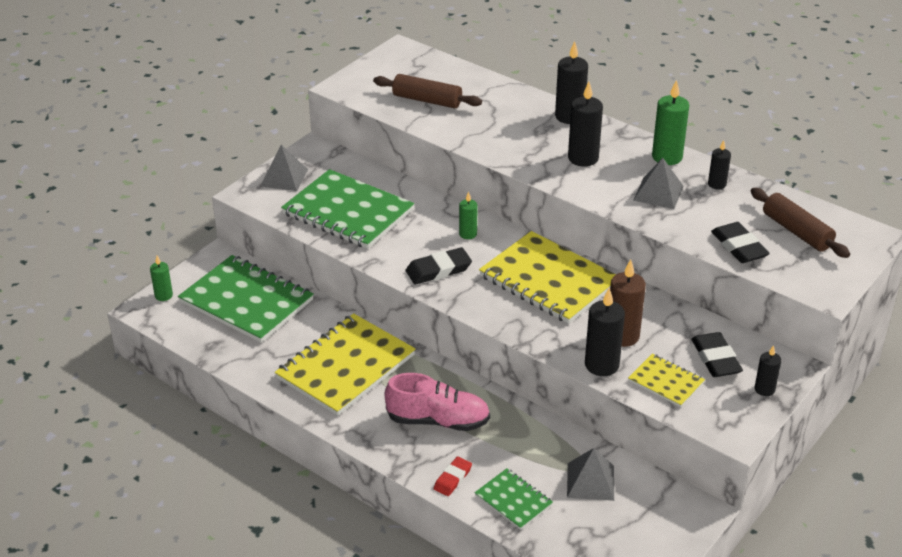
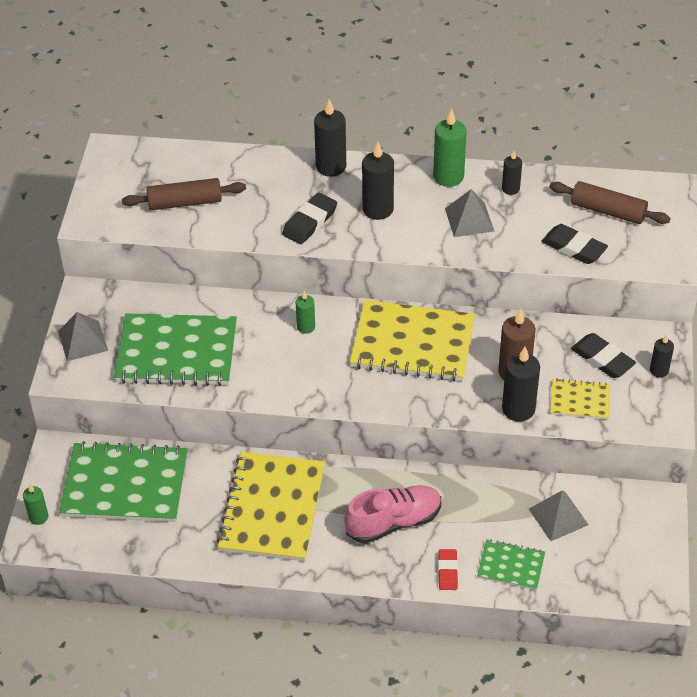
camera: 30 degrees left, 10 degrees up
black eraser [406,247,472,285] -> black eraser moved to [282,192,337,244]

